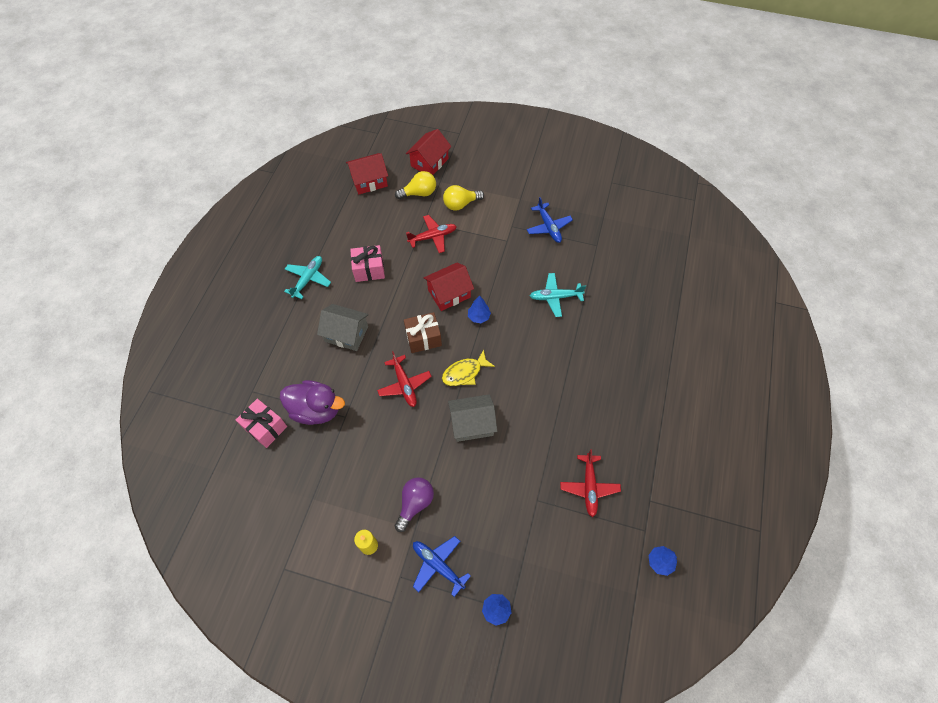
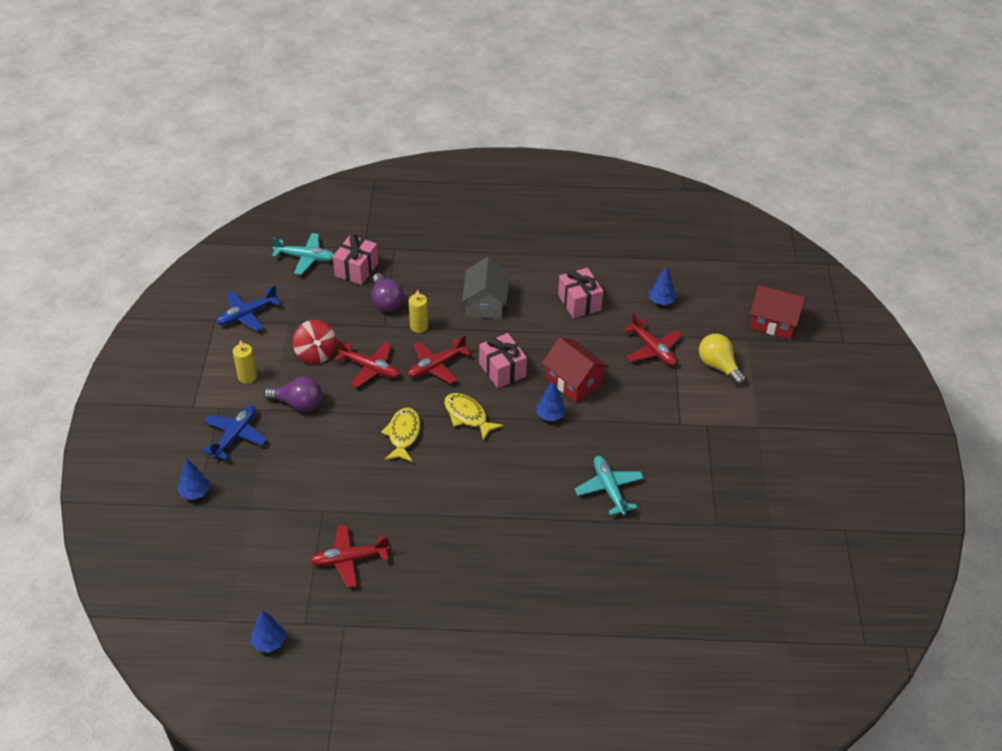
camera: 75 degrees right, 15 degrees down
purple duck [280,380,345,425] -> purple light bulb [372,273,404,312]
turquoise plane [284,256,331,299] -> turquoise plane moved to [271,233,334,275]
red house [346,153,388,194] -> none
yellow light bulb [395,171,436,199] -> none
brown gift [404,312,442,353] -> pink gift [479,333,527,388]
grey house [448,394,497,442] -> yellow fish [381,408,421,462]
blue plane [527,197,573,243] -> blue plane moved to [216,285,281,331]
none -> red spinning top [293,320,337,364]
none -> red plane [334,340,400,387]
none -> yellow candle [409,289,428,333]
none -> blue tree [649,266,676,305]

